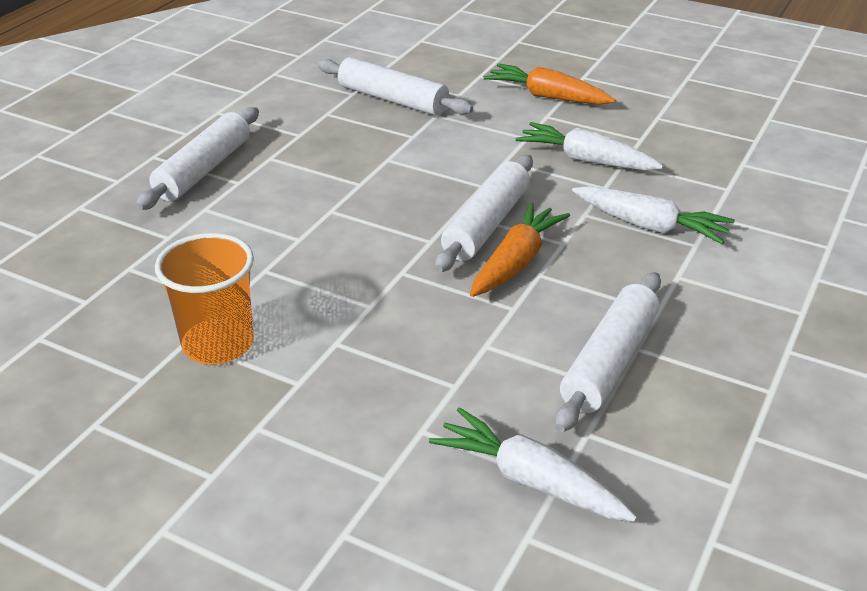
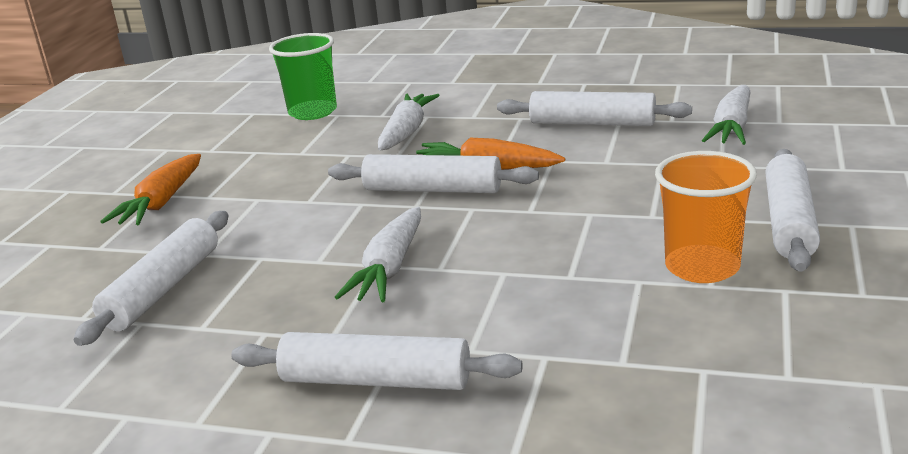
camera: 100 degrees left, 10 degrees down
white carrot [516,122,663,171] -> white carrot moved to [335,207,421,302]
none -> green cup [269,33,337,120]
none -> white rolling pin [765,149,820,272]

